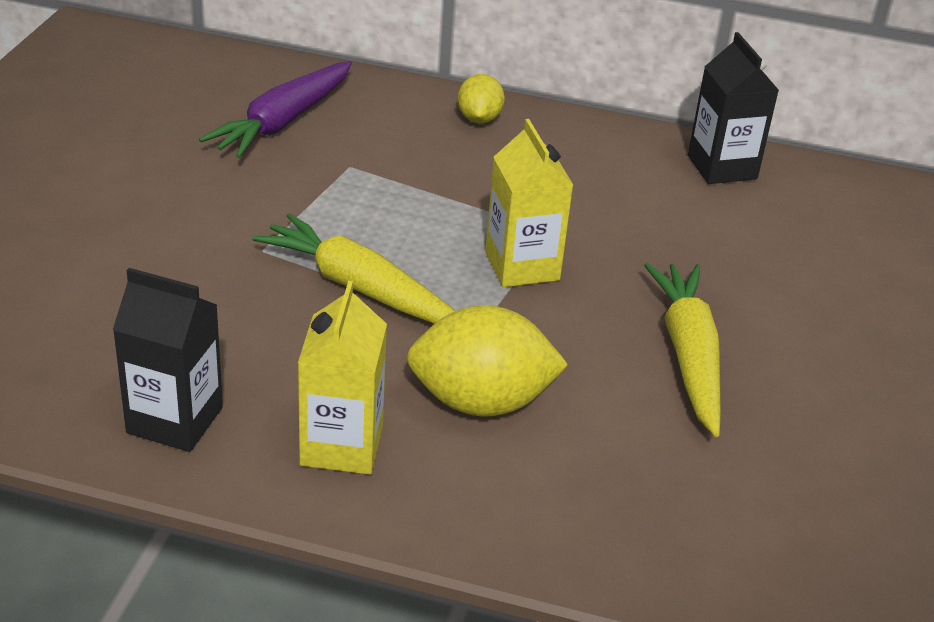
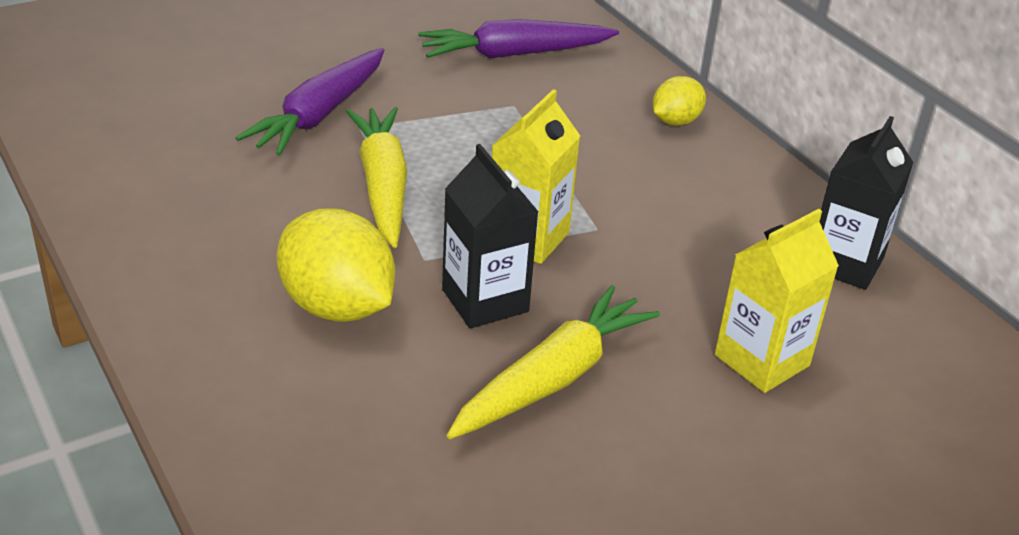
camera: 45 degrees right, 0 degrees up
black carton [113,268,223,452] -> black carton moved to [442,144,539,328]
yellow carton [298,281,387,475] -> yellow carton moved to [715,209,839,393]
none -> purple carrot [236,48,385,156]

